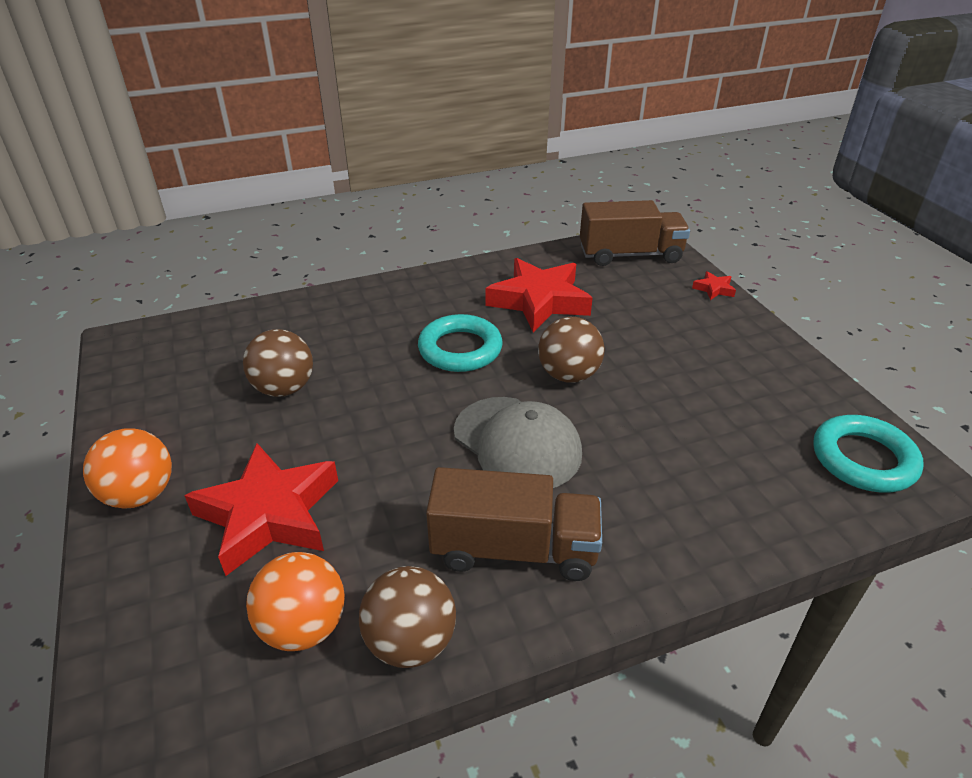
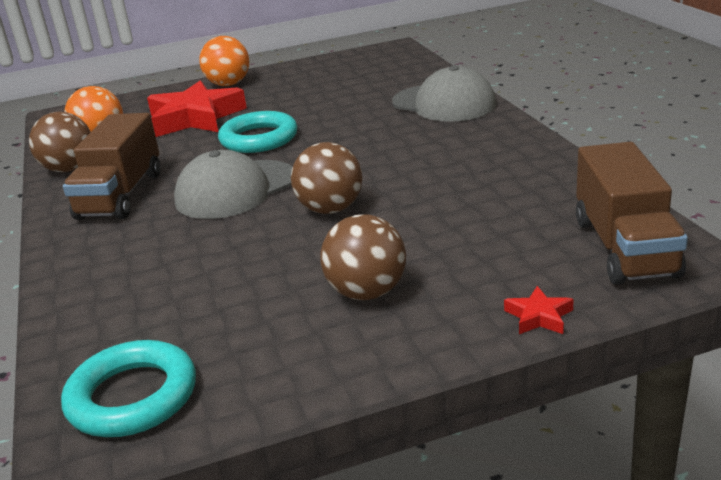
camera: 95 degrees right, 10 degrees down
brown ball [243,329,313,397] -> brown ball moved to [320,214,406,300]
turquoise ring [418,314,503,372] -> turquoise ring moved to [218,111,297,153]
red star [486,258,593,332] -> none
none -> grey cap [392,65,497,122]

